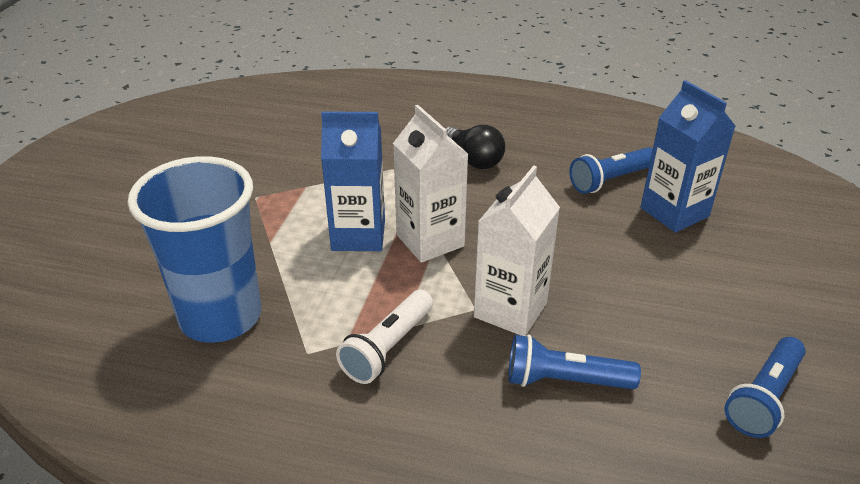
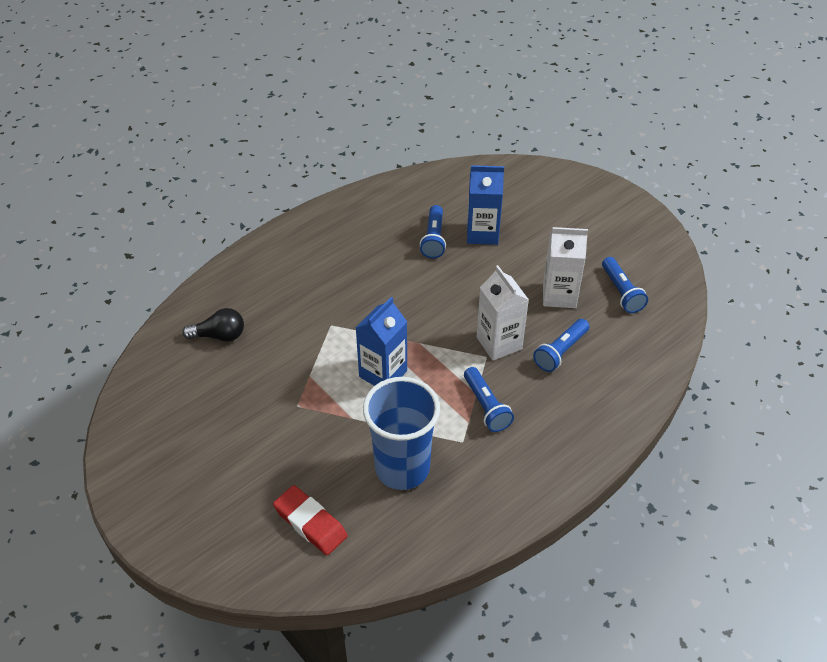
camera: 55 degrees left, 10 degrees up
white flashlight [336,290,433,384] -> blue flashlight [464,367,514,432]
white carton [393,105,468,263] -> white carton moved to [543,227,588,308]
black light bulb [445,125,505,169] -> black light bulb moved to [182,308,244,342]
none -> red eraser [273,485,348,555]

